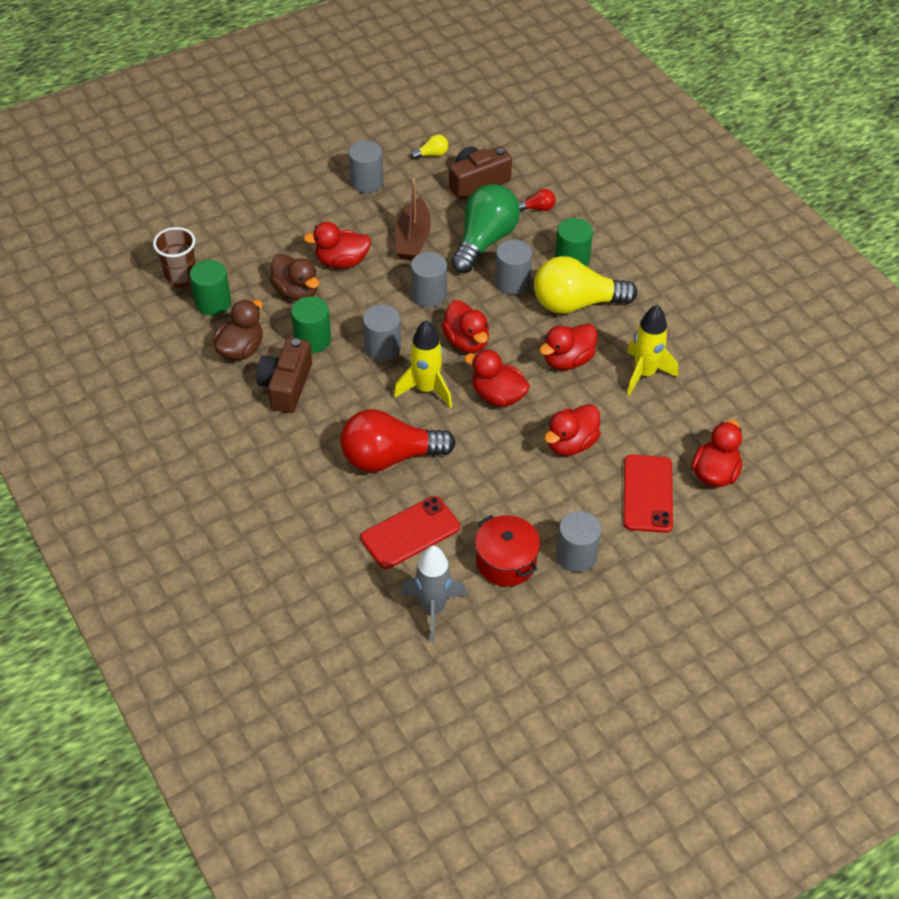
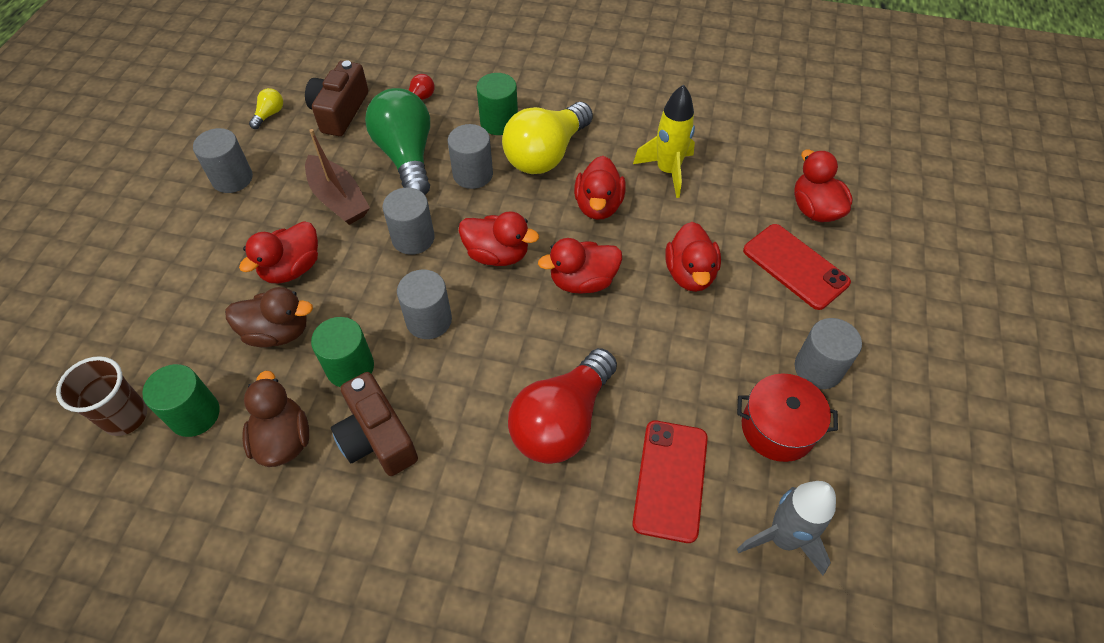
camera: 45 degrees left, 5 degrees up
yellow rocket [394,320,452,408] -> none

